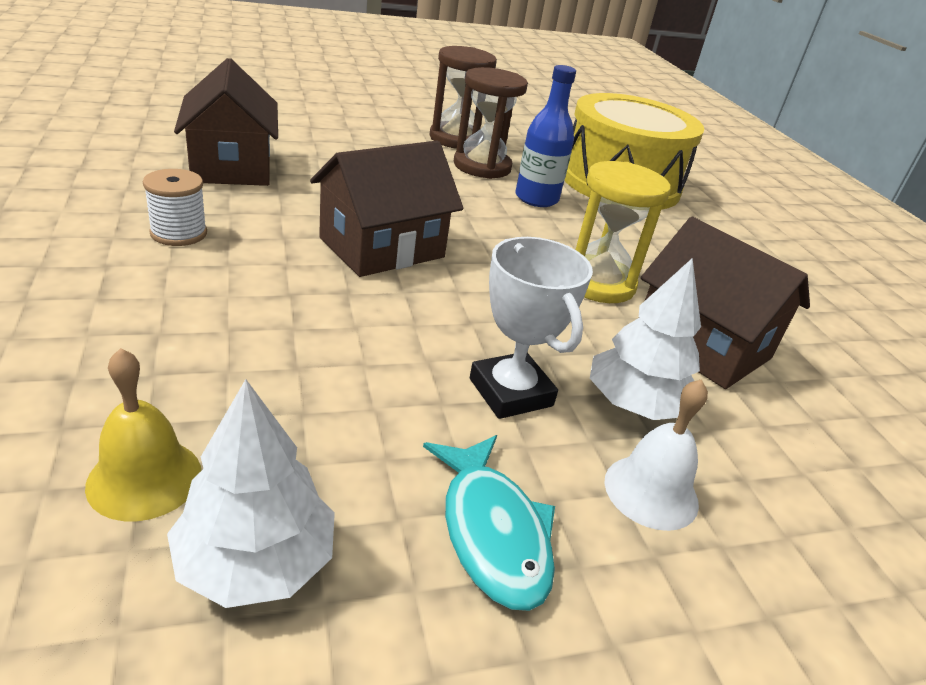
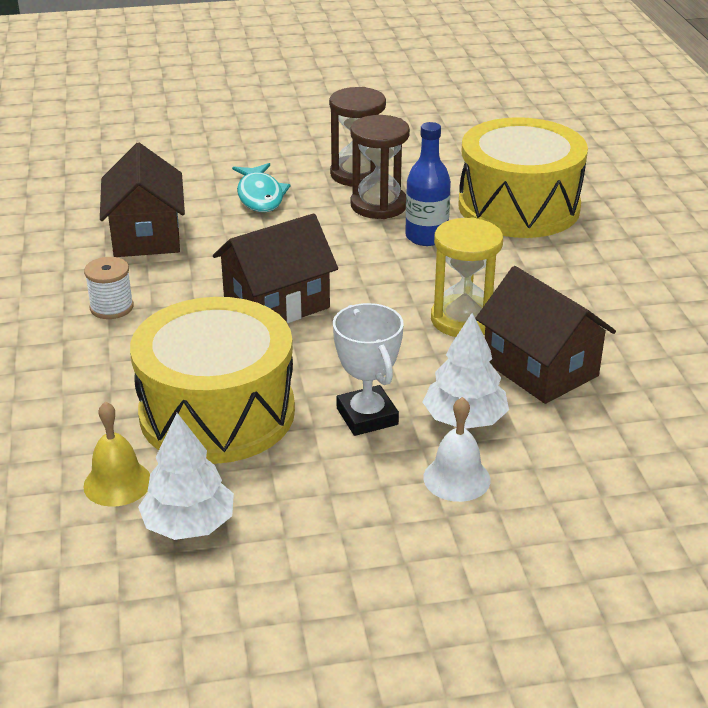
camera: 10 degrees right, 0 degrees up
turquoise fish [423,435,555,611] -> turquoise fish moved to [232,163,290,212]
none -> yellow drum [130,297,295,464]

